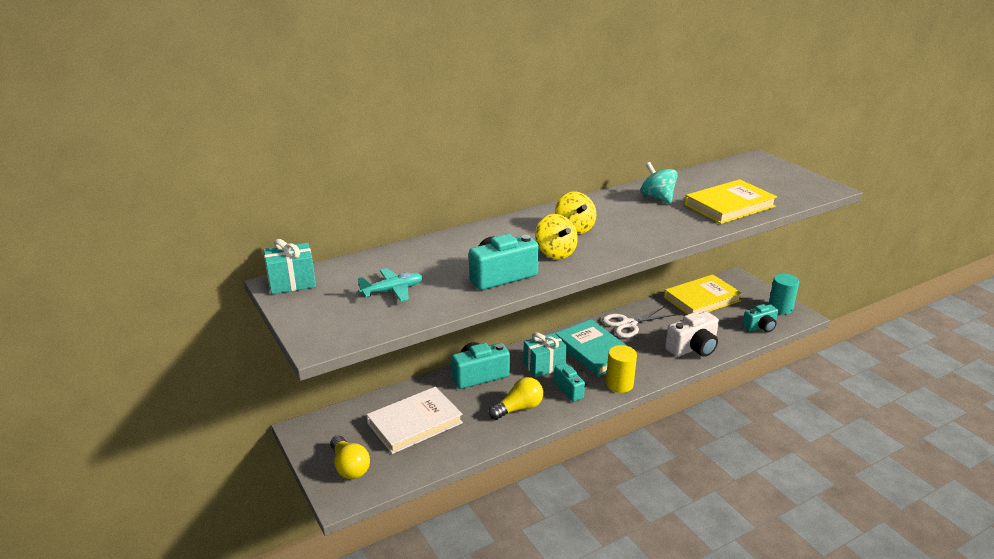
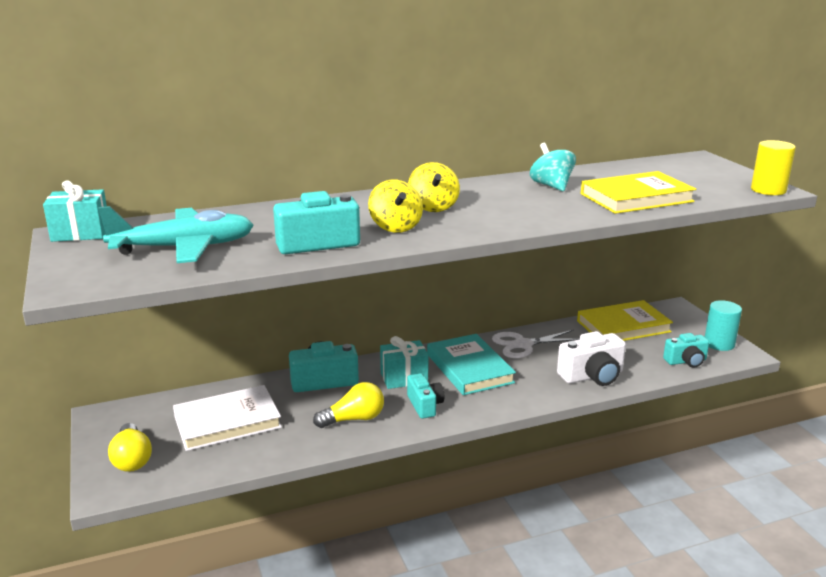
camera: 10 degrees right, 5 degrees down
turquoise plane [358,268,423,302] -> turquoise plane [98,206,254,263], size x1.83
yellow cylinder [606,345,637,393] -> yellow cylinder moved to [751,140,796,195]

